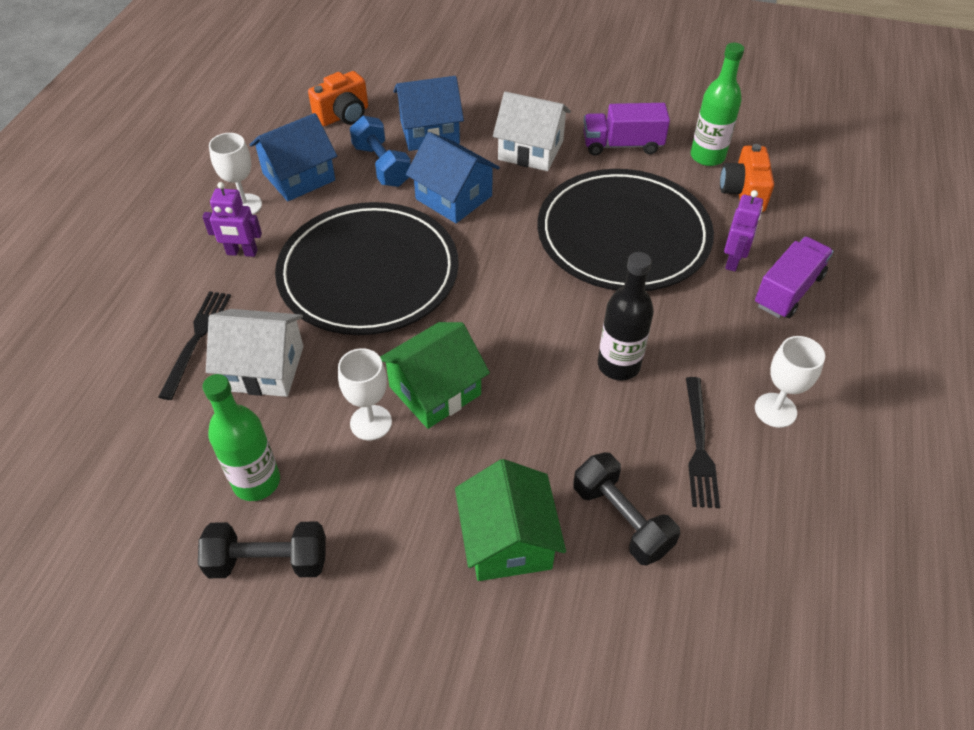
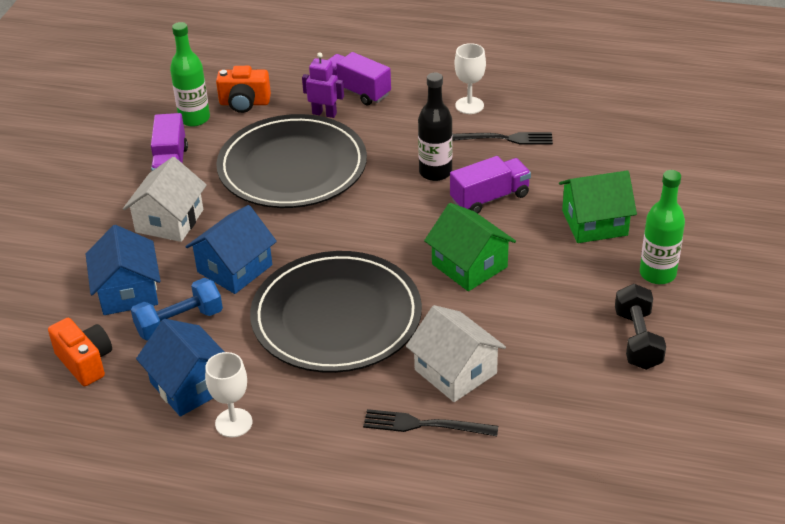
camera: 90 degrees left, 10 degrees down
purple robot [202,182,262,257] -> none
green bottle [202,374,280,501] -> green bottle moved to [640,170,685,284]
white house [206,309,303,397] -> white house turned 45 degrees counterclockwise [406,305,506,402]
white goblet [338,348,392,440] -> none
black dumbbell [573,452,680,566] -> none
none -> purple truck [450,156,531,214]

